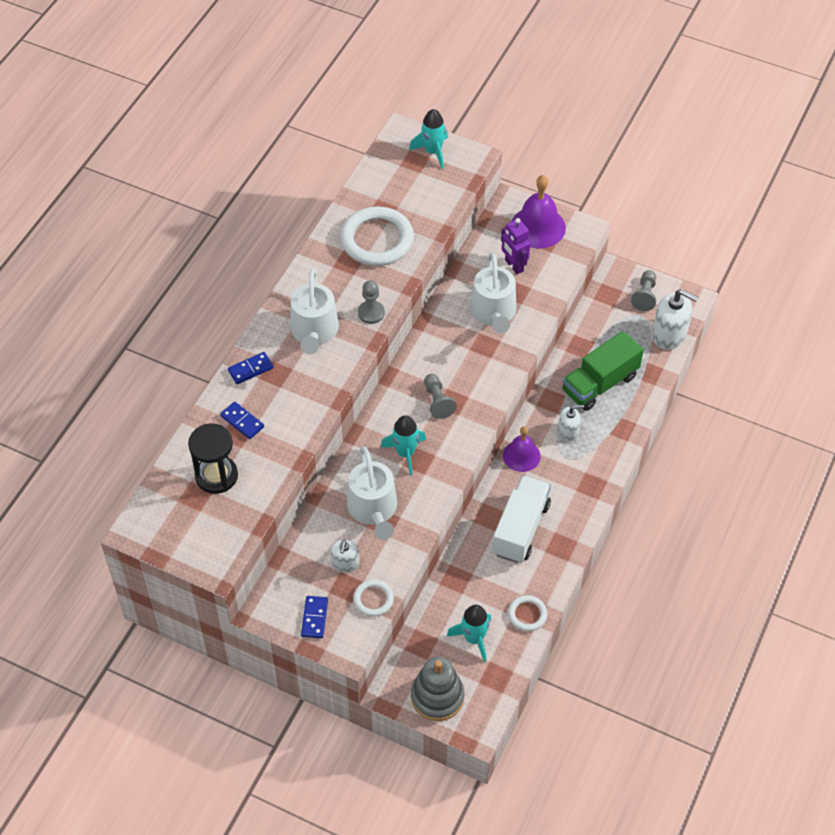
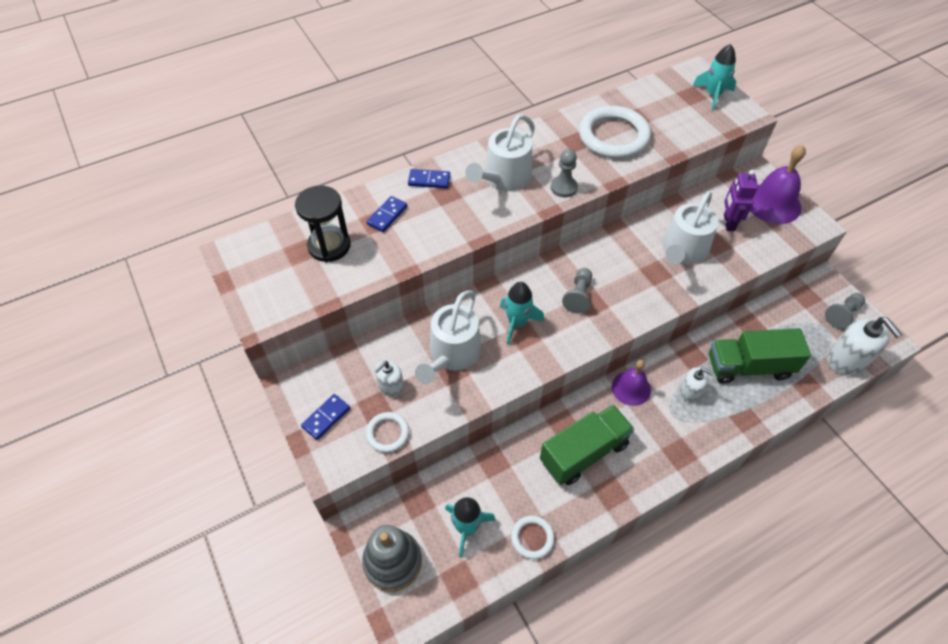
camera: 35 degrees right, 0 degrees up
blue domino [220,402,264,439] -> blue domino turned 45 degrees clockwise [367,196,407,232]
white truck [492,475,551,563] -> green truck [540,404,635,485]

